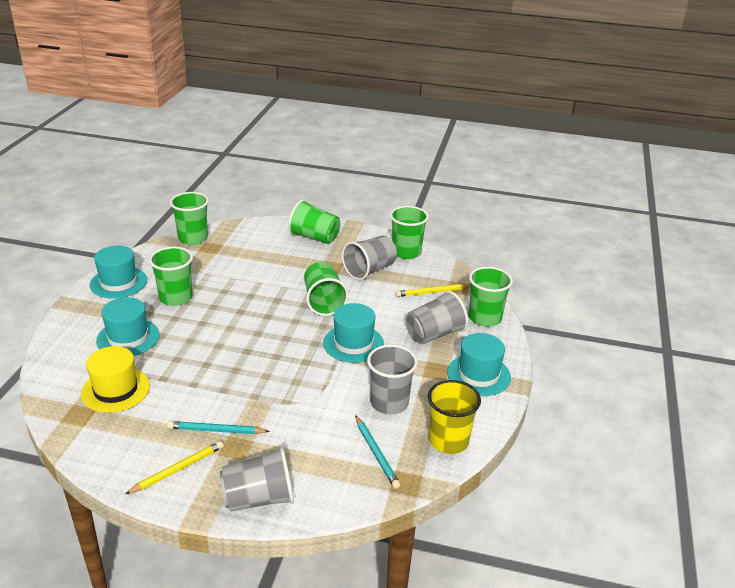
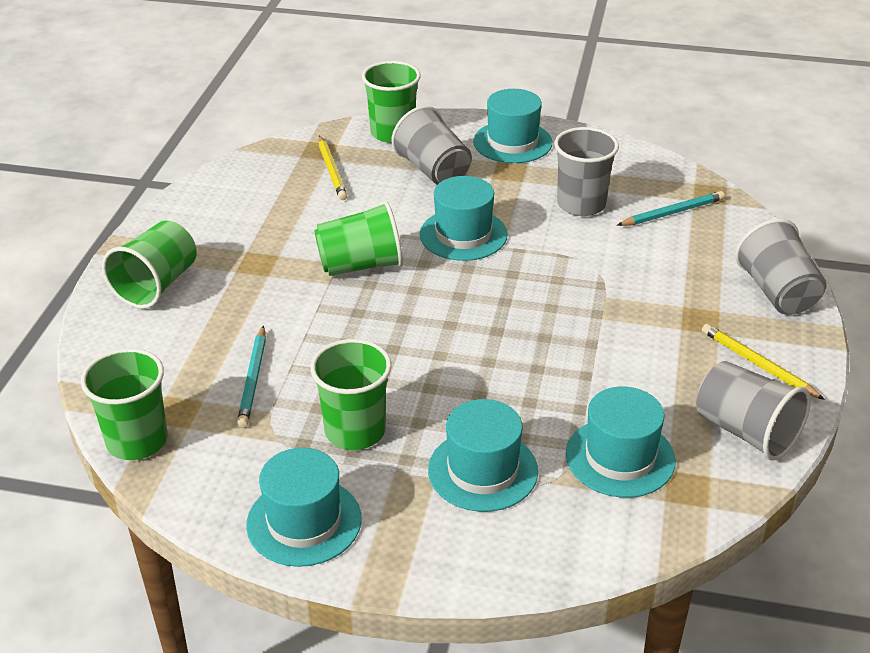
camera: 90 degrees left, 5 degrees up
yellow hat [81,346,150,413] -> turquoise hat [566,387,676,498]
turquoise pencil [167,421,270,434] -> turquoise pencil moved to [237,325,266,428]
grey cup [342,236,397,280] -> grey cup moved to [696,361,811,461]
green cup [390,206,429,259] -> none
yellow cup [428,380,481,454] -> none

